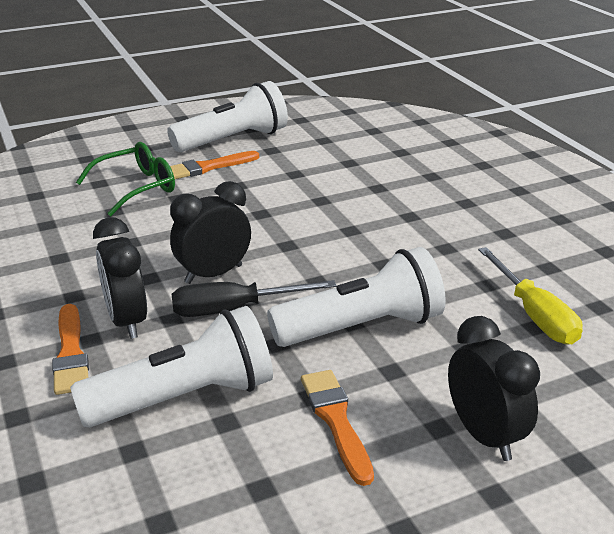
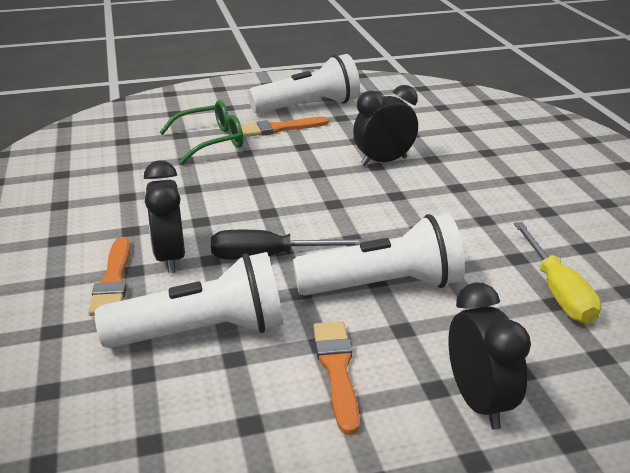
camera: 10 degrees right, 0 degrees up
black clock [170,181,251,284] -> black clock moved to [353,85,418,166]

